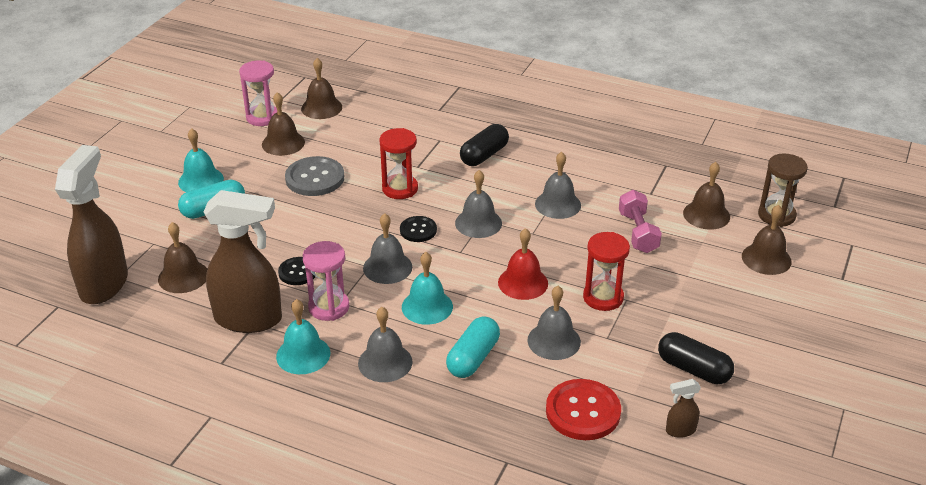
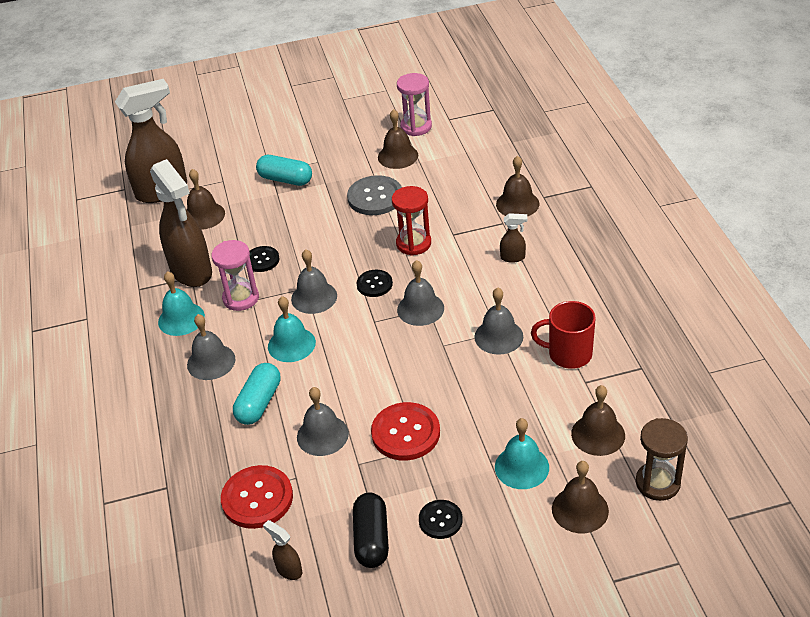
camera: 55 degrees right, 5 degrees up
turquoise bell [178,128,224,192] -> turquoise bell moved to [495,418,549,489]
brown bell [301,58,342,119] -> brown bell moved to [496,156,539,216]
turquoise capsule [446,316,500,378] -> turquoise capsule turned 60 degrees counterclockwise [233,363,281,425]
black capsule [460,124,509,166] -> brown spray bottle [500,213,527,263]
red bell [498,228,548,300] -> none
red hourglass [583,232,630,311] -> red button [371,402,440,460]
pink dumbbell [619,190,662,253] -> none
none -> black button [419,500,463,539]
none -> red mug [531,301,596,369]

